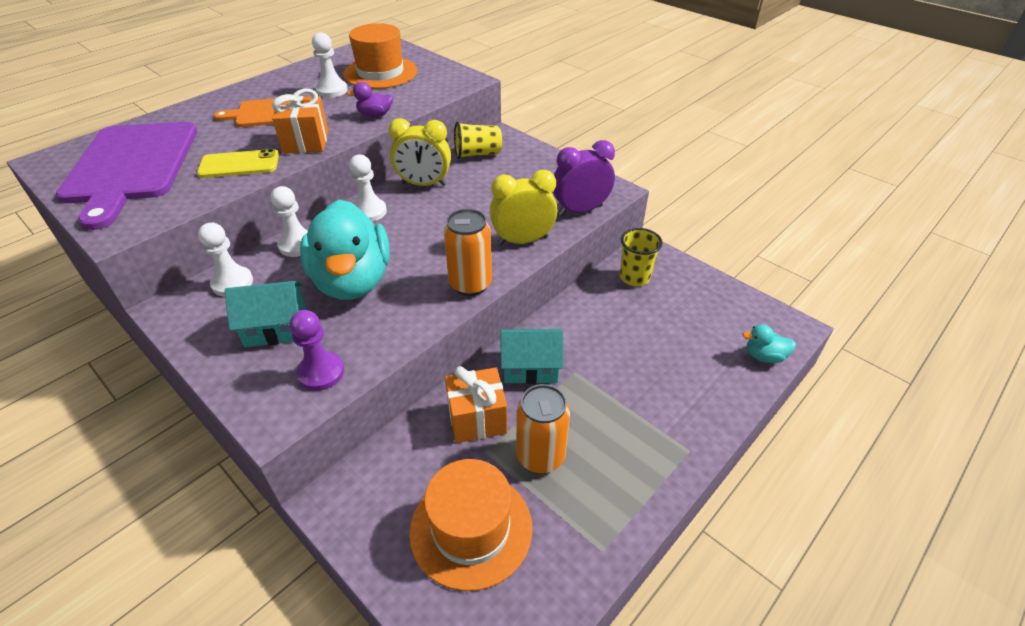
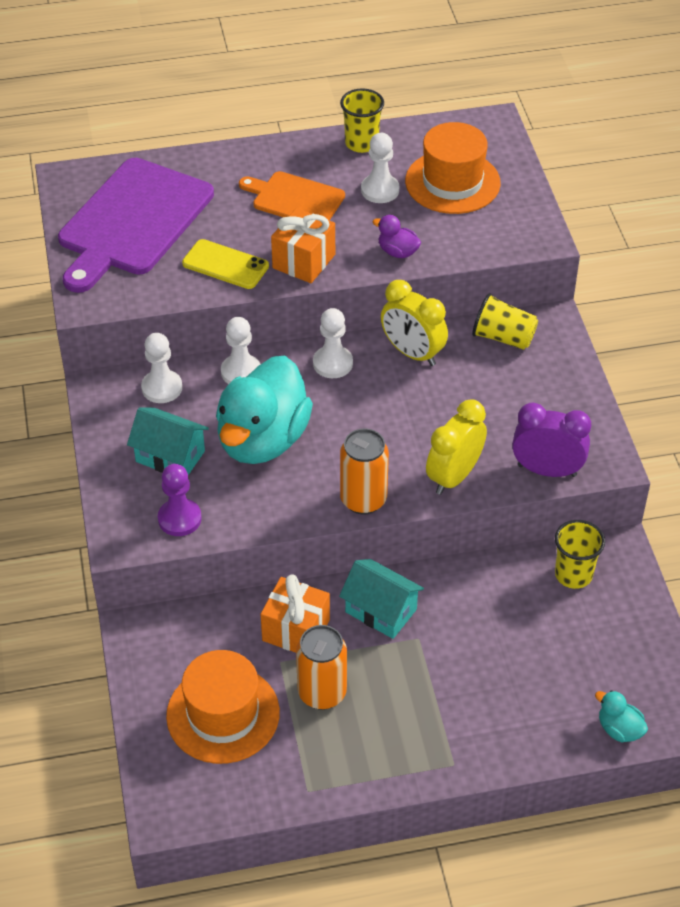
camera: 35 degrees right, 5 degrees up
yellow clock [490,170,558,245] -> yellow clock turned 75 degrees counterclockwise [426,399,487,495]
none -> yellow cup [340,88,384,153]

